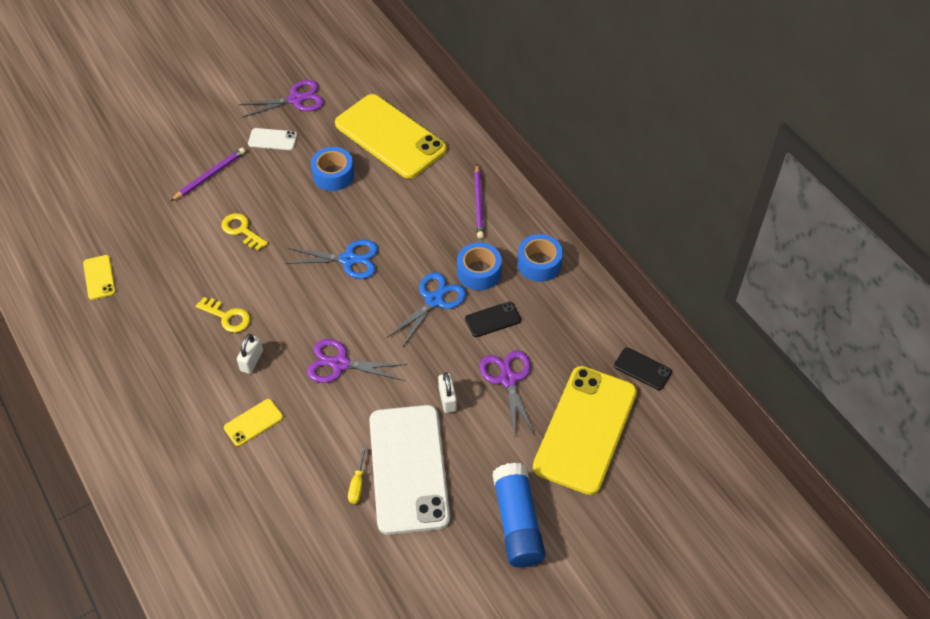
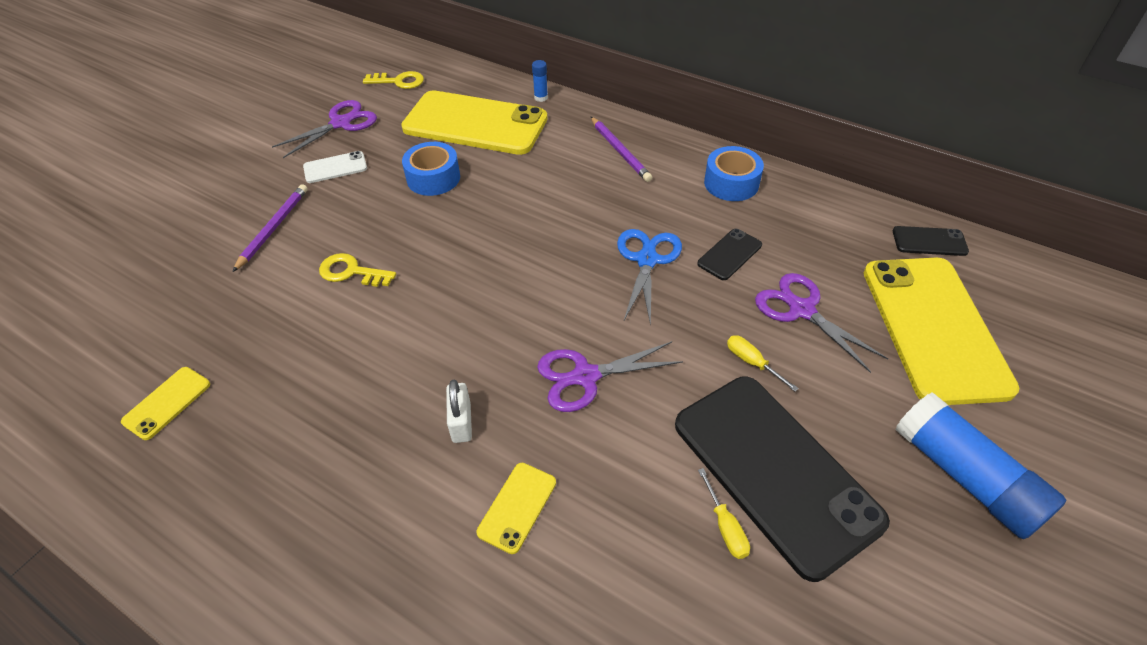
camera: 25 degrees left, 5 degrees down
yellow phone [83,255,116,300] -> yellow phone turned 75 degrees clockwise [121,367,210,440]
yellow key [196,297,250,333] -> yellow key moved to [363,71,424,89]
blue scissors [285,240,378,279] -> none
white phone [369,405,450,535] -> black phone [675,377,890,582]
white padlock [438,372,457,413] -> yellow screwdriver [727,335,799,391]
blue tape [457,242,502,290] -> none
none -> blue glue stick [532,60,548,102]

